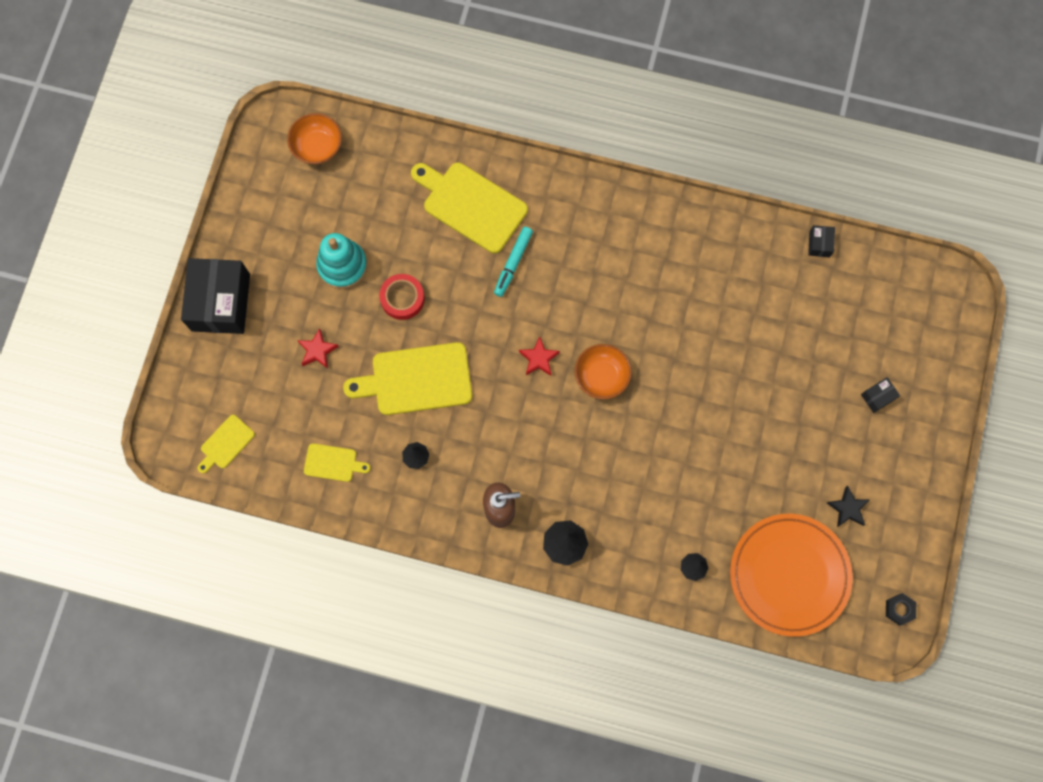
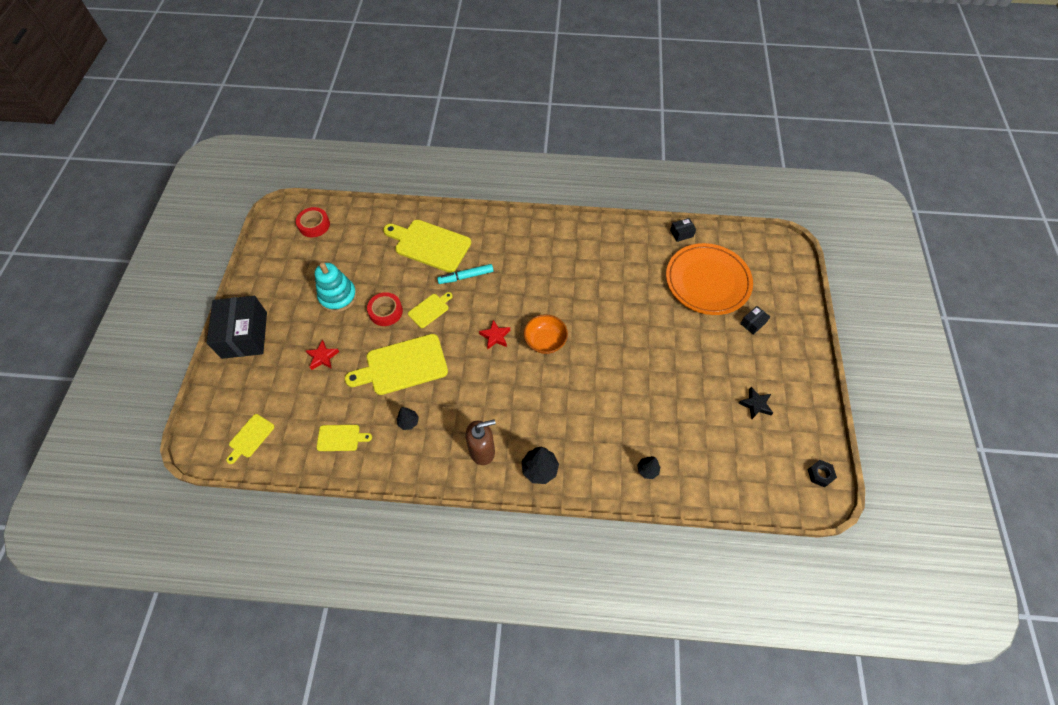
camera: 10 degrees left, 15 degrees down
orange bowl [287,113,342,164] -> red tape [296,207,330,237]
turquoise marker [494,227,533,297] -> turquoise marker turned 60 degrees clockwise [437,264,493,284]
orange plate [730,514,853,637] -> orange plate moved to [666,243,753,315]
black box [808,225,835,257] -> black box turned 75 degrees clockwise [670,218,696,242]
none -> yellow cutting board [408,292,453,328]

